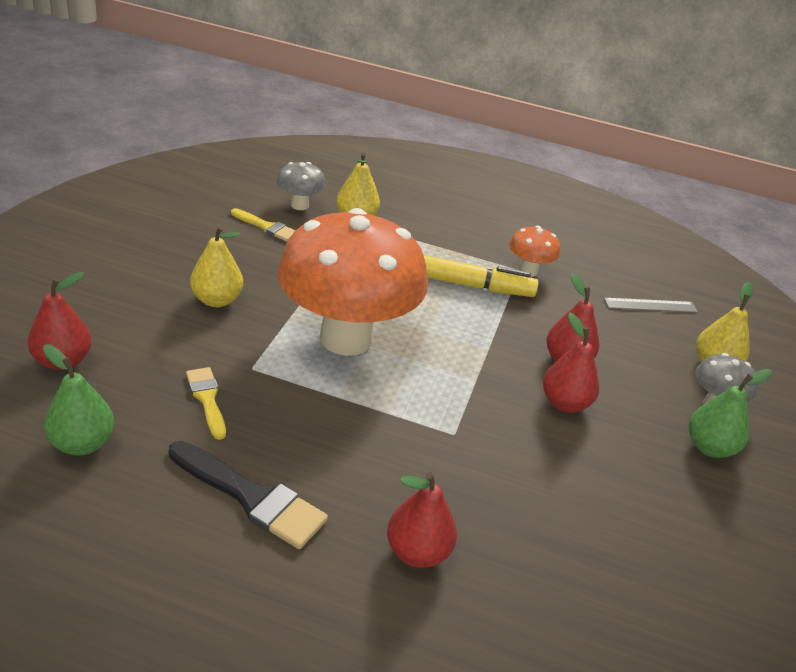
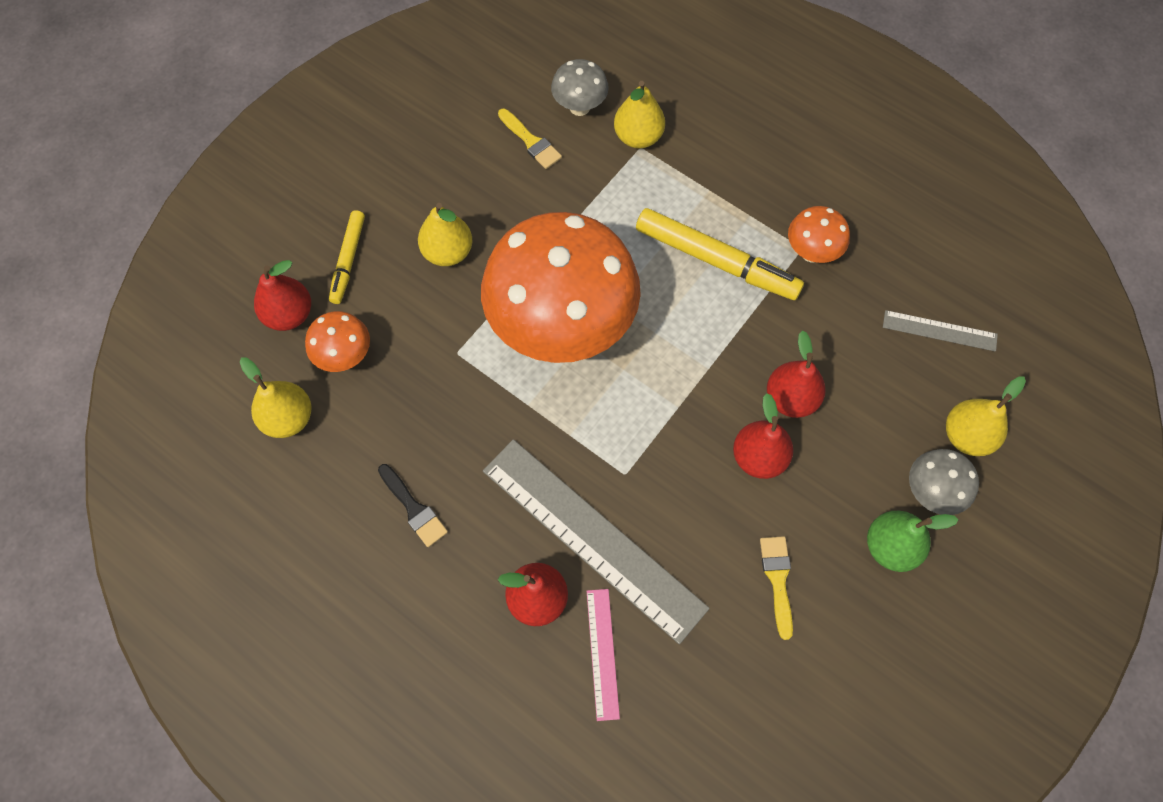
camera: 25 degrees right, 30 degrees up
green pear [43,344,115,456] -> yellow pear [240,357,312,438]
black brush [168,441,328,549] -> black brush [378,464,448,547], size x0.61
yellow brush [186,367,226,440] -> yellow brush moved to [760,536,793,640]
none -> orange mushroom [305,311,370,372]
none -> yellow marker [329,210,365,304]
none -> grey ruler [483,439,710,644]
none -> pink ruler [587,589,620,721]

